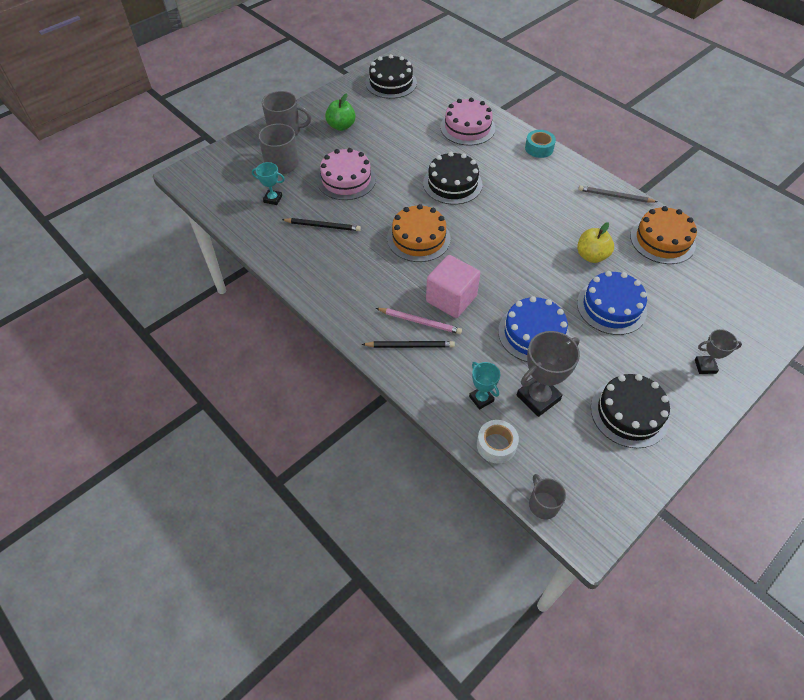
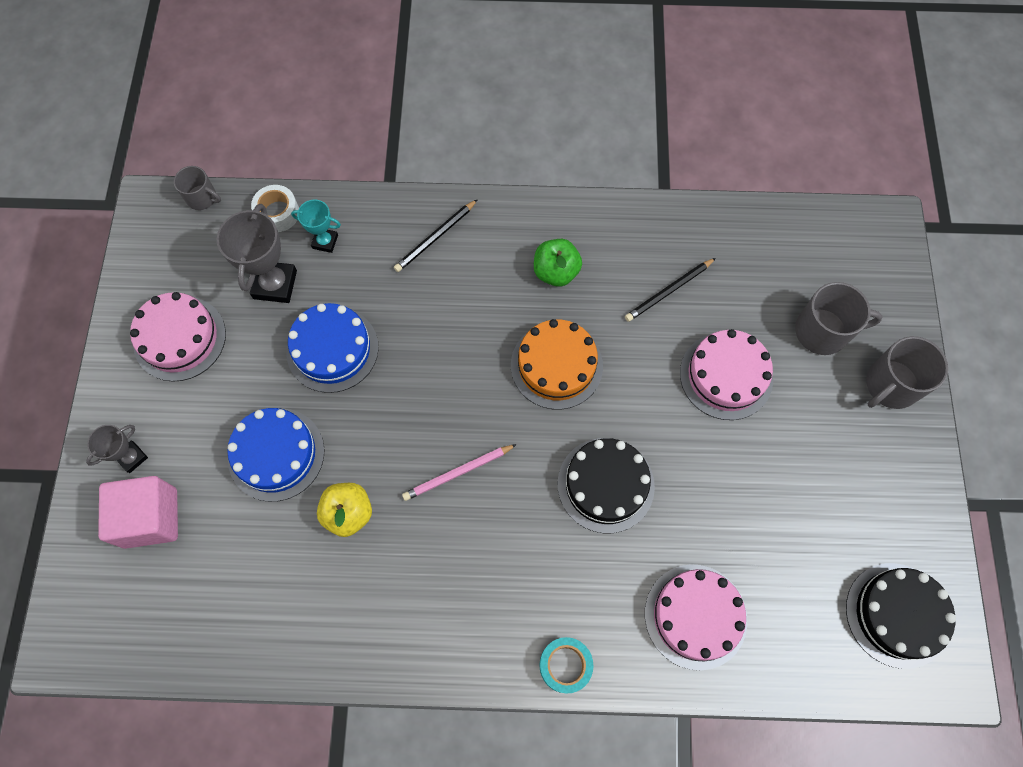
camera: 135 degrees right, 15 degrees up
turquoise trophy [252,162,285,205] -> none
green apple [325,94,356,131] -> green apple moved to [534,239,582,287]
pink pencil [376,308,462,334] -> pink pencil moved to [402,444,517,501]
pink cube [426,255,480,318] -> pink cube moved to [98,476,178,549]
grey pencil [578,186,658,203] -> none
black cake [591,374,670,448] -> pink cake [130,292,226,381]
orange cake [630,206,697,264] -> none

